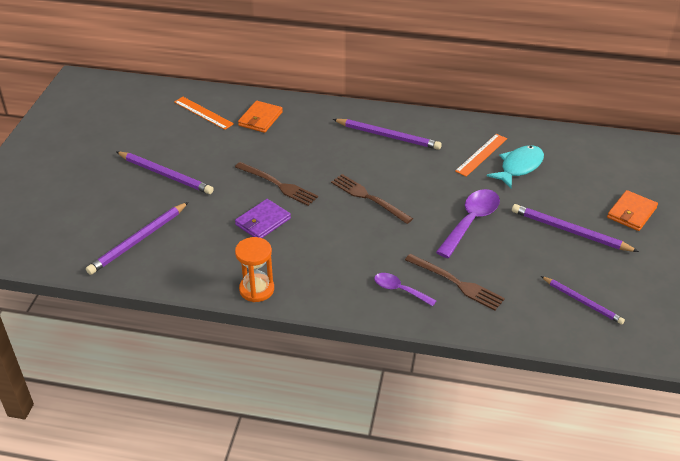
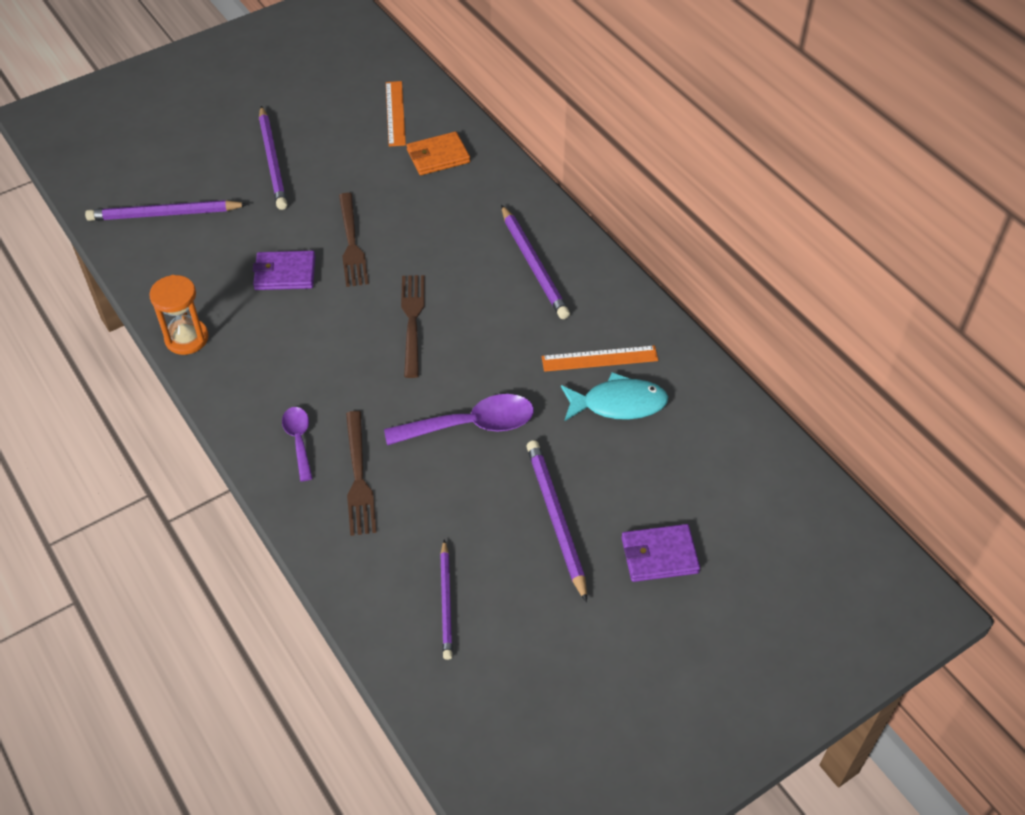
camera: 45 degrees right, 10 degrees up
orange wallet [607,190,658,231] -> purple wallet [622,524,700,582]

